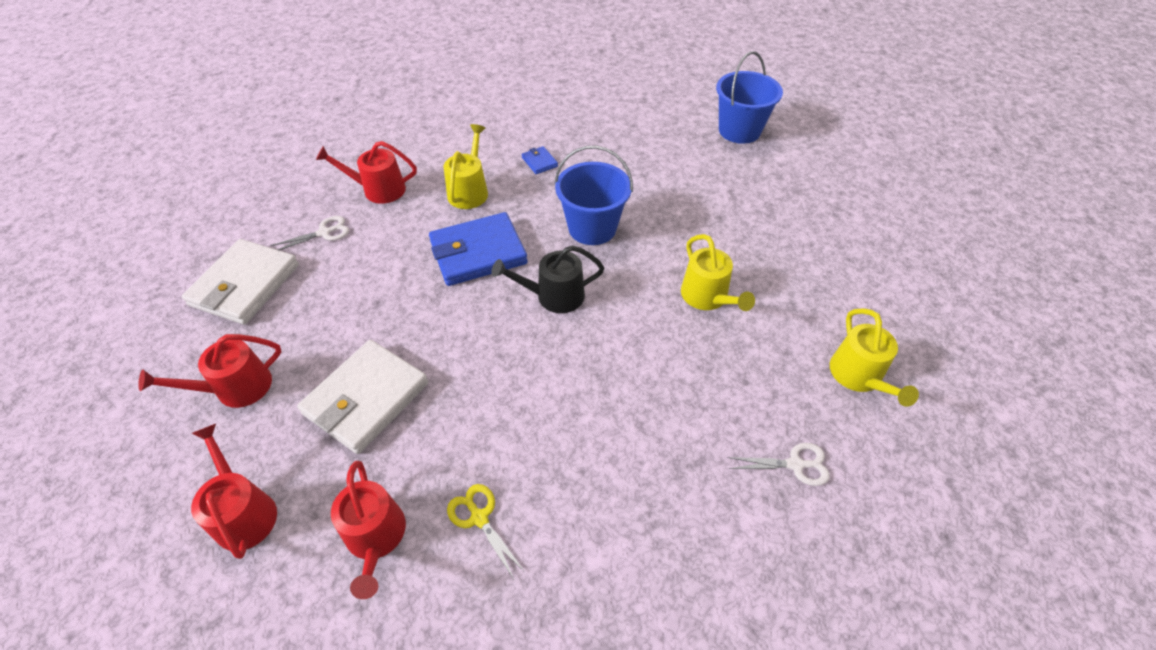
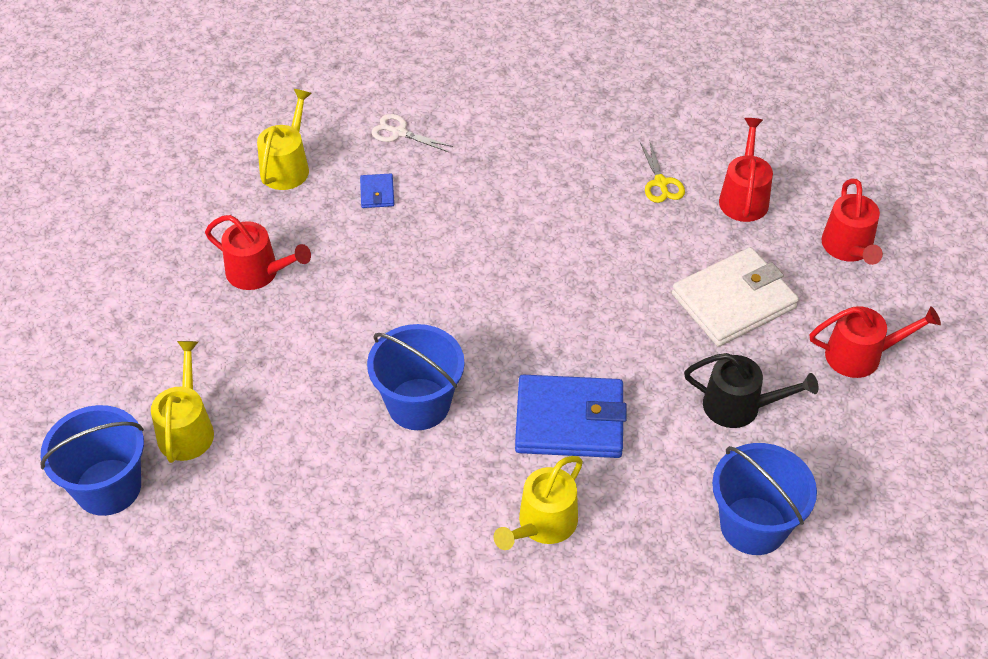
camera: 155 degrees left, 0 degrees up
white wallet [182,239,299,325] -> none
white scissors [270,216,349,250] -> blue bucket [712,443,817,555]
red watering can [316,141,417,204] -> red watering can moved to [205,215,311,290]
black watering can [491,245,604,313] -> black watering can moved to [684,353,819,428]
blue wallet [522,146,558,174] -> blue wallet moved to [360,173,394,208]
yellow watering can [681,234,755,311] -> yellow watering can moved to [151,341,214,463]

